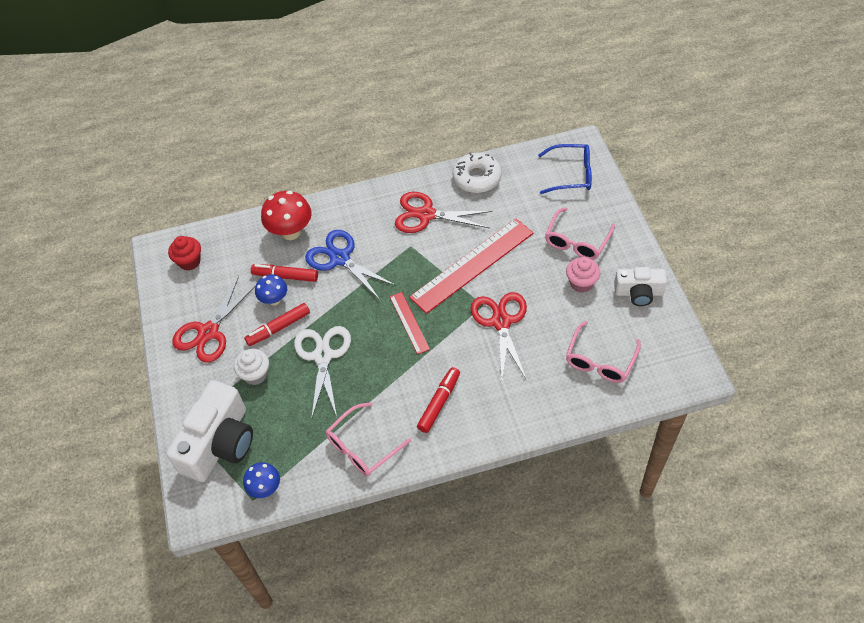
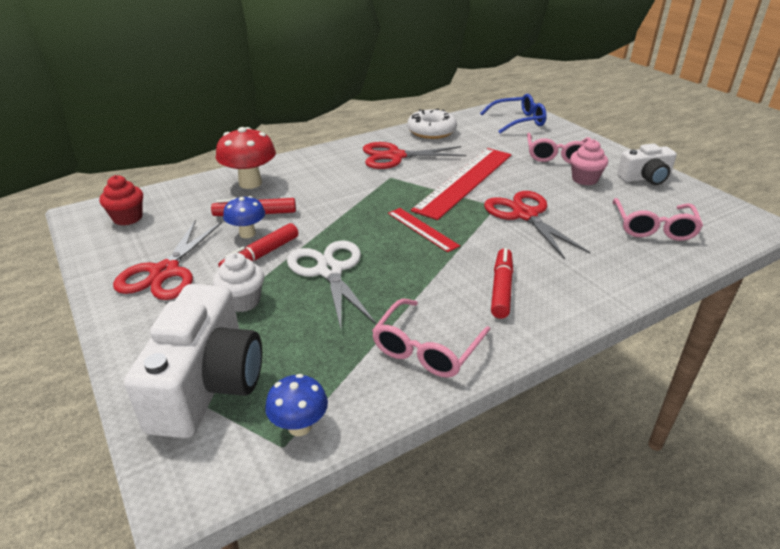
camera: 20 degrees left, 20 degrees down
blue scissors [305,230,396,300] -> none

